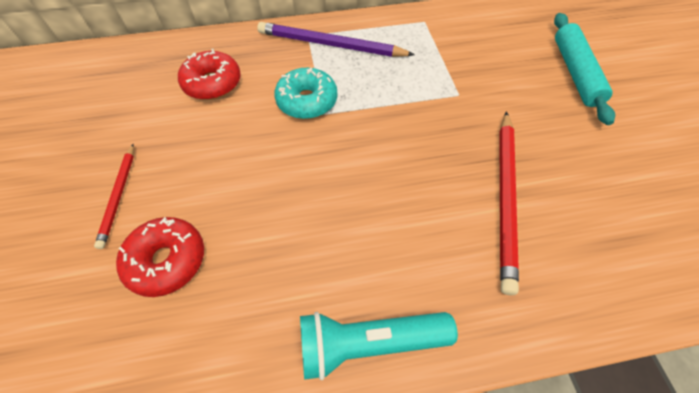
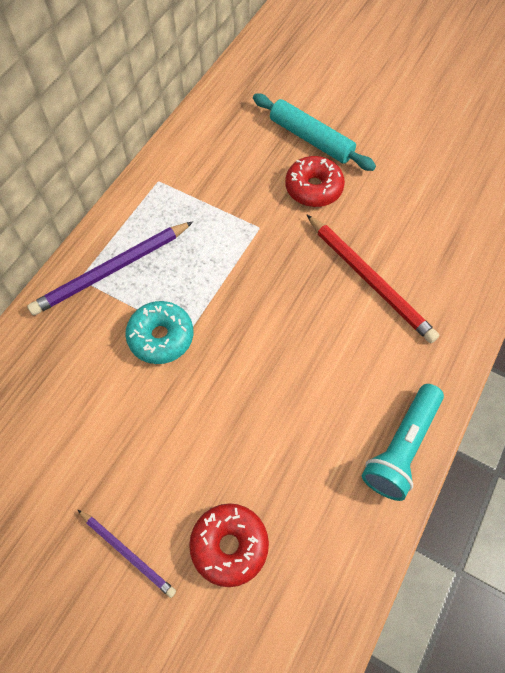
camera: 50 degrees left, 5 degrees up
red pencil [94,144,134,249] -> purple pencil [77,509,176,598]
red donut [178,49,241,100] -> red donut moved to [285,156,345,207]

